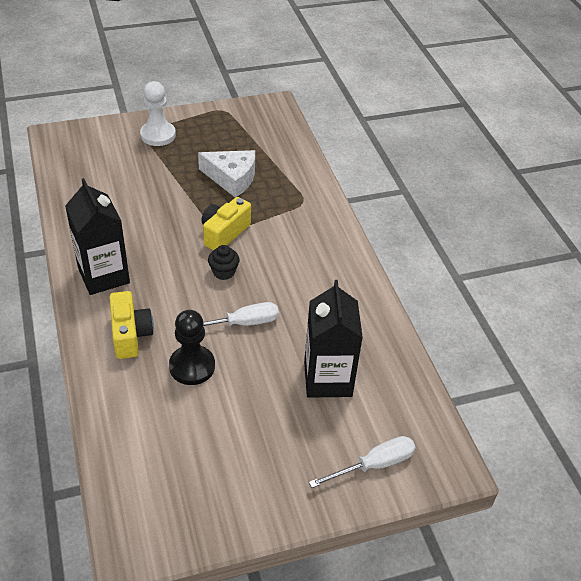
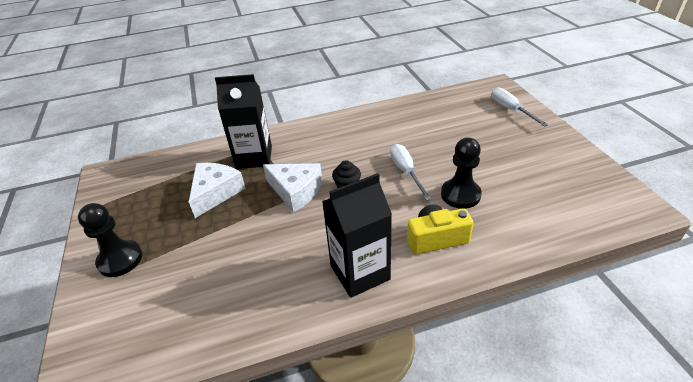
camera: 85 degrees left, 5 degrees down
white pawn [140,81,176,146] -> black pawn [78,203,143,277]
yellow camera [201,197,251,251] -> white cheese [263,163,322,212]
black carton [304,280,363,398] -> black carton moved to [215,74,272,169]

